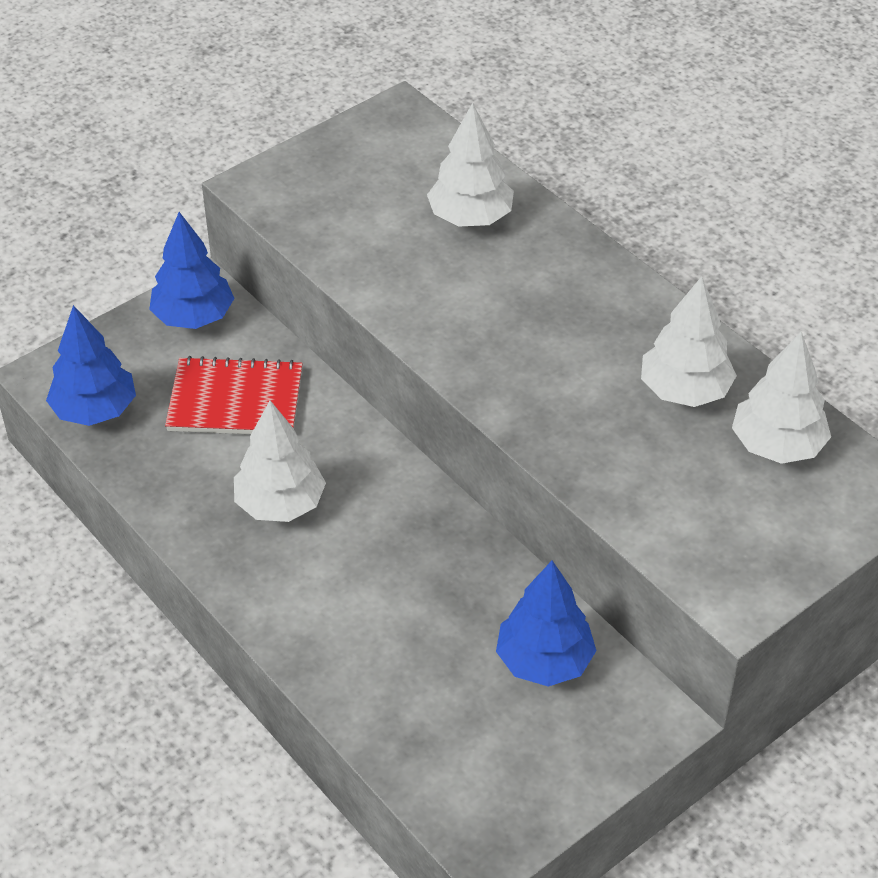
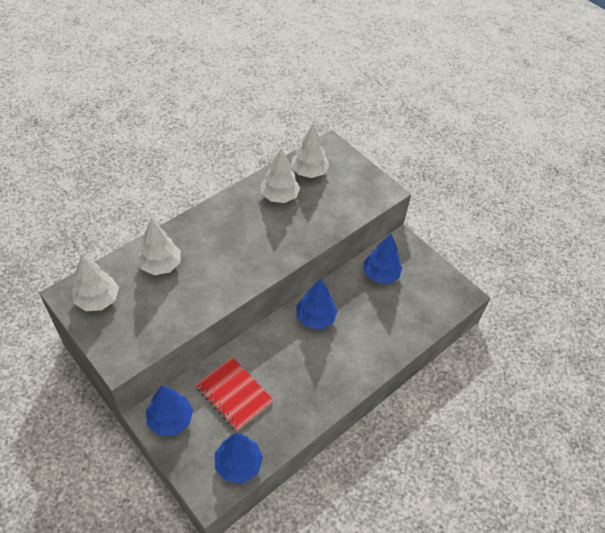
camera: 95 degrees left, 5 degrees up
red notebook [165,356,303,434] -> red notebook turned 45 degrees counterclockwise [196,357,274,431]
white tree [234,401,326,522] -> white tree moved to [72,255,119,311]
none -> blue tree [296,278,337,329]

